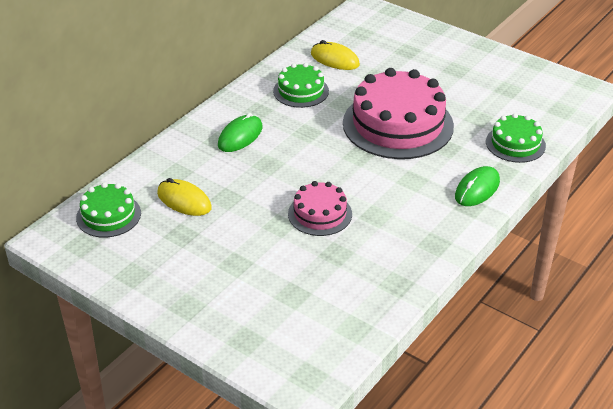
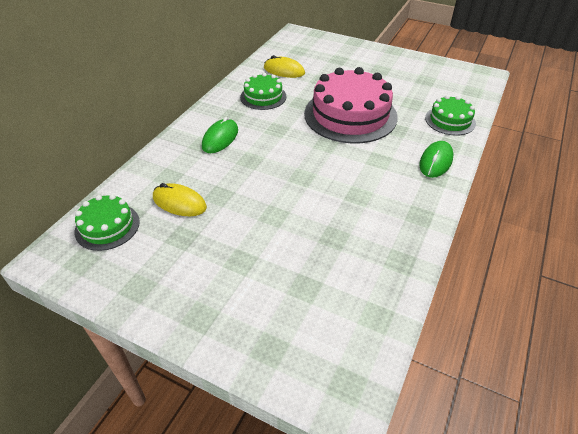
camera: 10 degrees left, 5 degrees up
pink cake [288,181,352,236] -> none

